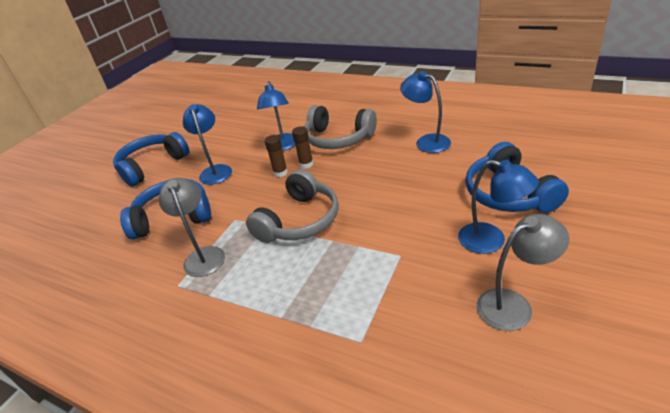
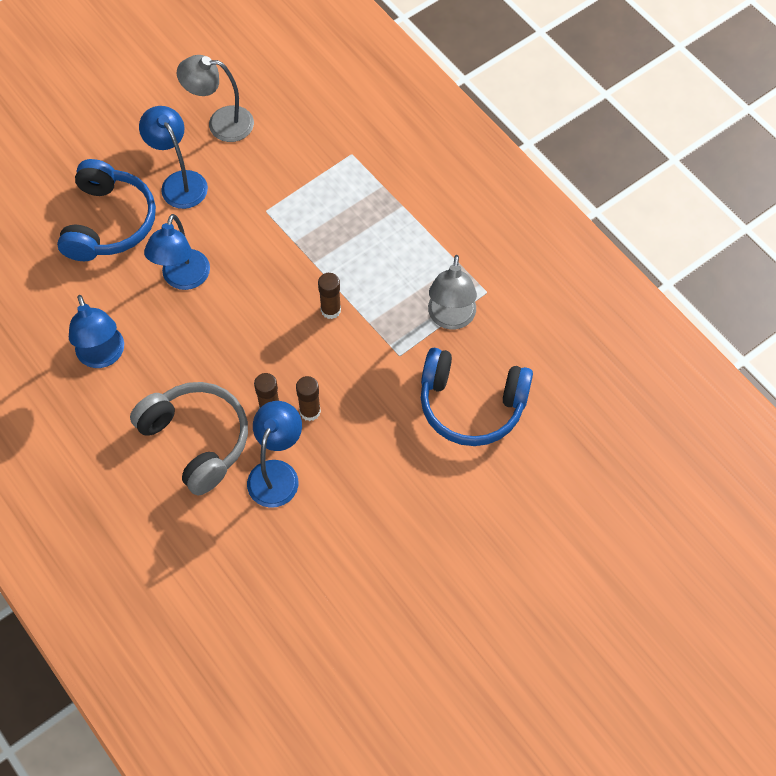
camera: 160 degrees left, 25 degrees up
blue headphones [113,132,189,187] -> none
blue lamp [183,104,232,185] -> blue lamp moved to [144,214,210,290]
grey headphones [246,169,339,243] -> brown glue stick [318,273,341,319]

